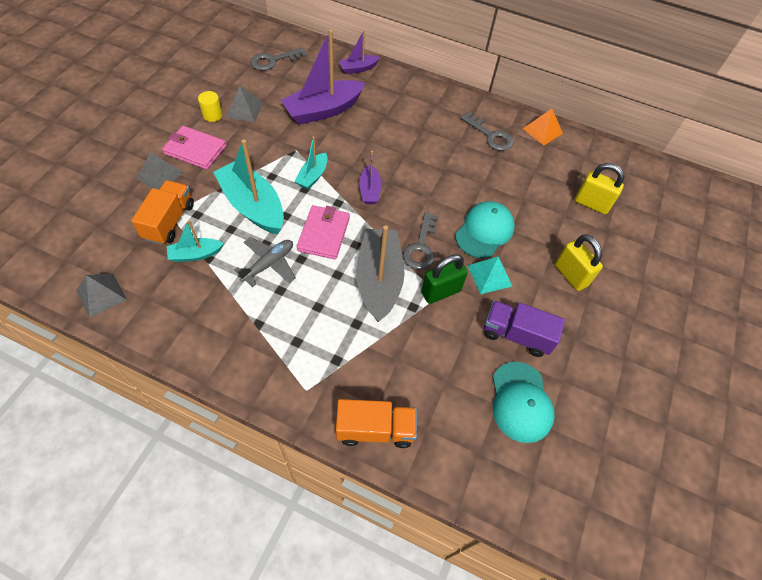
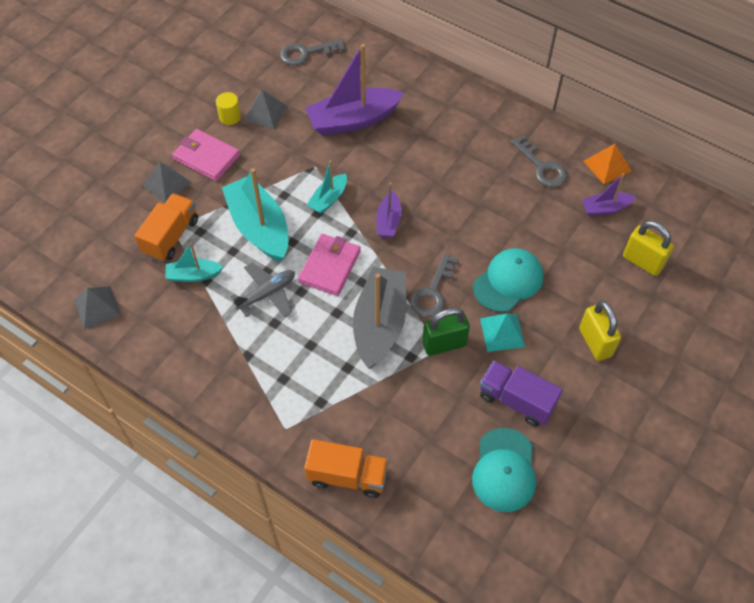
camera: 15 degrees right, 0 degrees up
purple boat [338,30,380,74] -> purple boat moved to [582,173,636,216]

